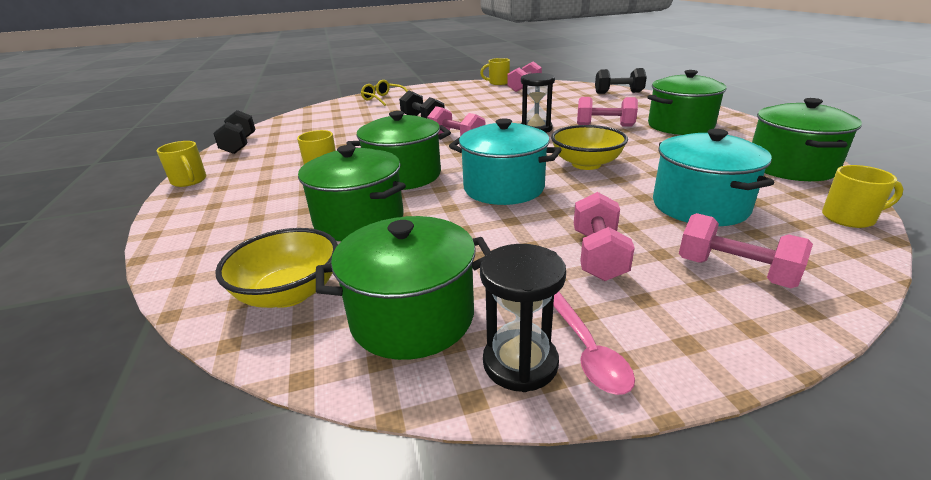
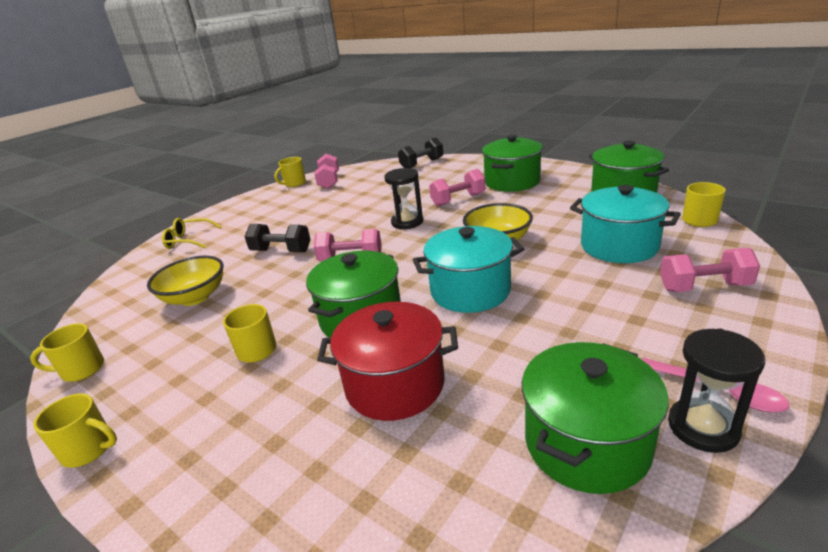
camera: 35 degrees left, 0 degrees up
black dumbbell [213,110,256,154] -> yellow mug [30,323,104,382]
yellow bowl [215,228,338,308] -> yellow bowl moved to [147,256,224,306]
green pot [298,145,406,241] -> red pot [317,302,458,421]
pink dumbbell [574,192,635,281] -> none

